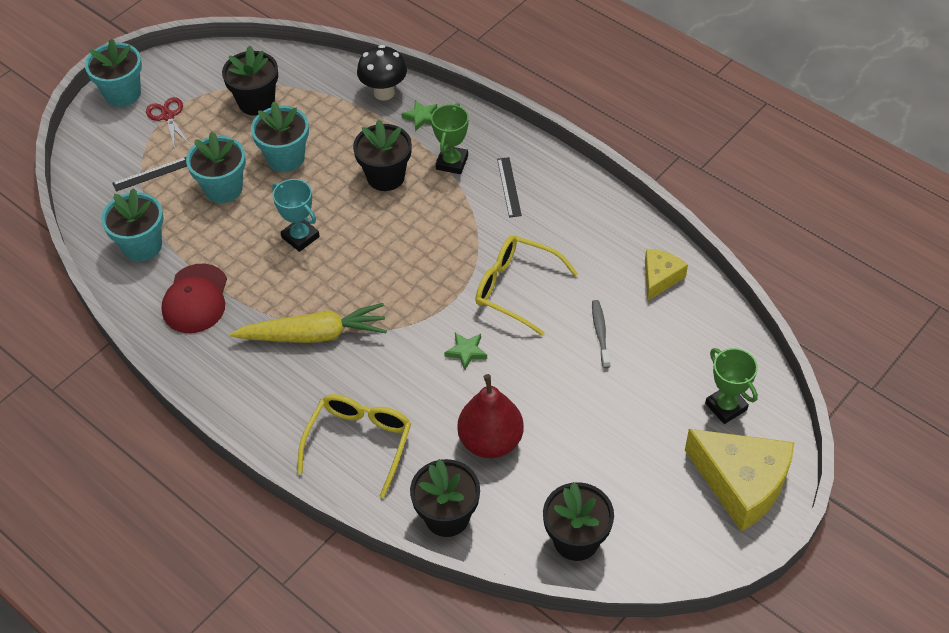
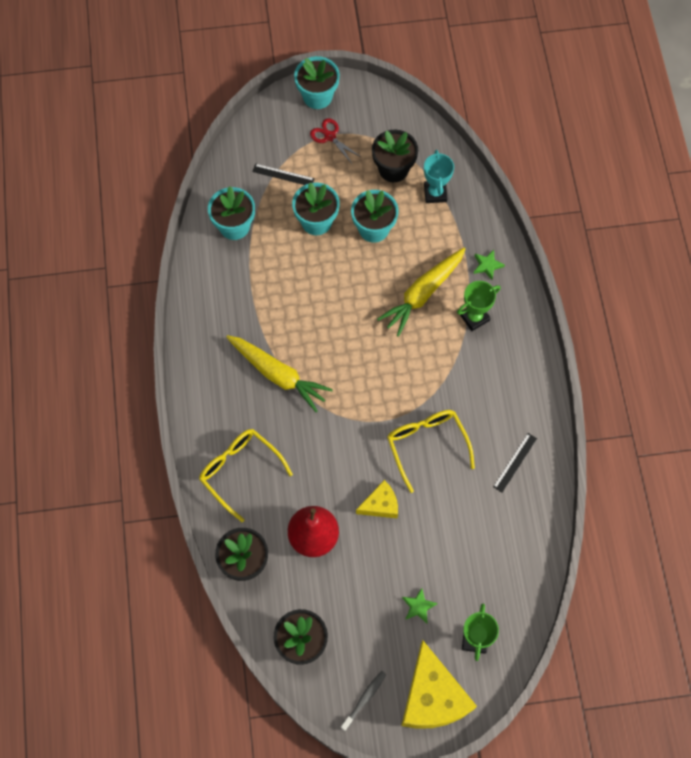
camera: 40 degrees right, 15 degrees up
red scissors [146,97,190,148] -> red scissors turned 60 degrees counterclockwise [310,118,362,165]
red cap [161,264,227,333] -> none
turquoise trophy [272,179,320,252] -> turquoise trophy moved to [424,150,454,203]
yellow glasses [297,394,411,498] -> yellow glasses turned 105 degrees counterclockwise [199,429,293,522]
black flower pot [353,119,412,191] -> yellow carrot [377,247,466,337]
black mushroom [357,45,407,100] -> none
green star [444,333,487,370] -> green star moved to [402,588,437,623]
black ruler [497,157,522,218] -> black ruler moved to [493,433,537,493]
grey toothbrush [592,300,610,368] -> grey toothbrush moved to [341,671,387,731]
yellow cheese [645,249,688,301] -> yellow cheese moved to [356,480,398,518]

